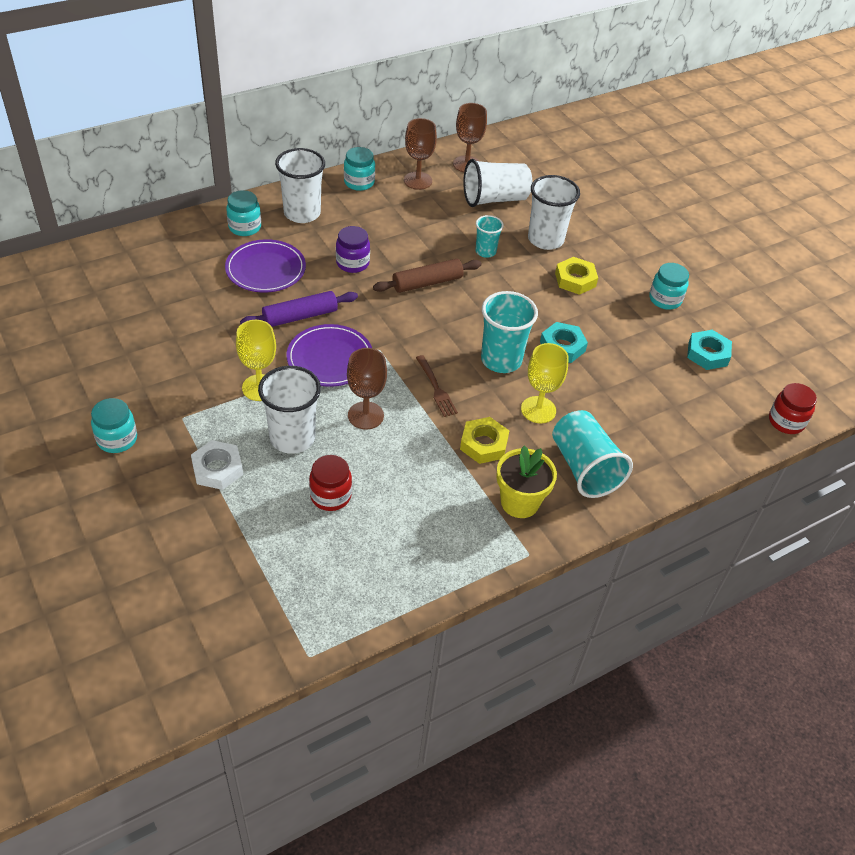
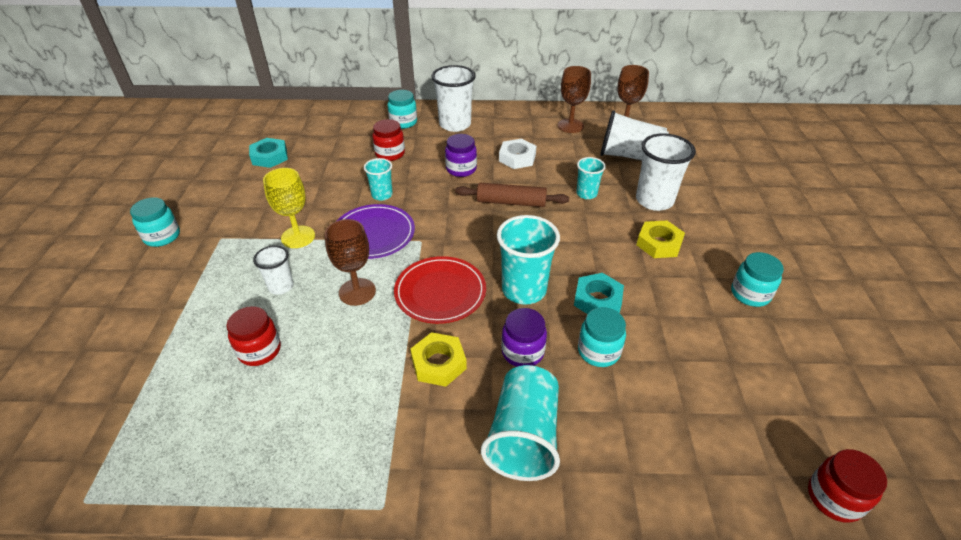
camera: 35 degrees right, 5 degrees down
white nut [191,440,243,490] -> white nut moved to [499,139,536,169]
purple plate [225,239,306,292] -> red jar [372,119,405,161]
purple rolling pin [240,291,358,327] -> turquoise cup [364,158,393,201]
white cup [258,366,321,454] -> white cup [253,245,294,295], size x0.57
turquoise jar [344,147,375,191] -> turquoise jar moved to [578,307,626,367]
brown fork [416,355,458,417] -> red plate [394,256,486,324]
yellow flower pot [496,446,557,518] -> none
yellow goblet [521,343,569,423] -> purple jar [501,308,547,367]
turquoise nut [687,330,732,370] -> turquoise nut moved to [249,138,288,168]

